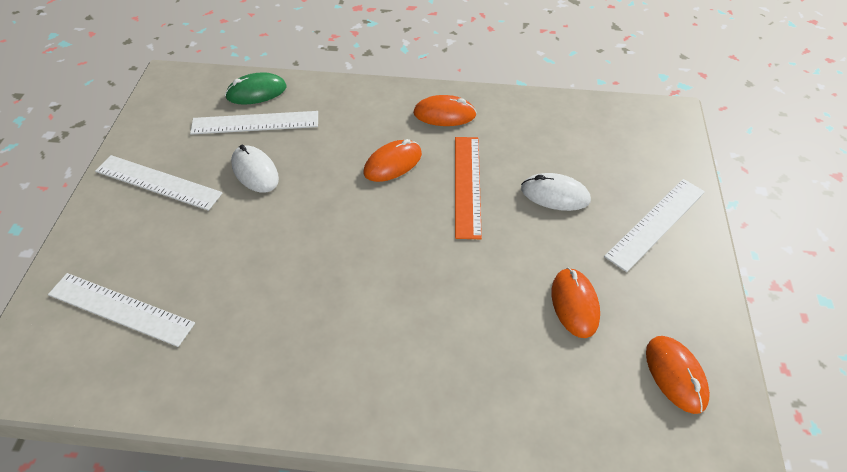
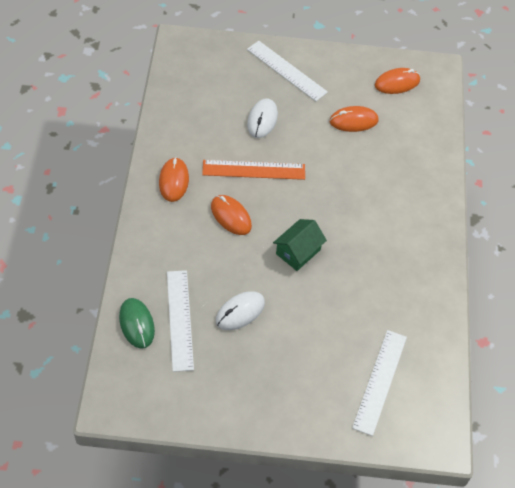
camera: 95 degrees left, 5 degrees up
white ruler [95,155,223,211] -> none
none -> green house [273,219,327,271]

